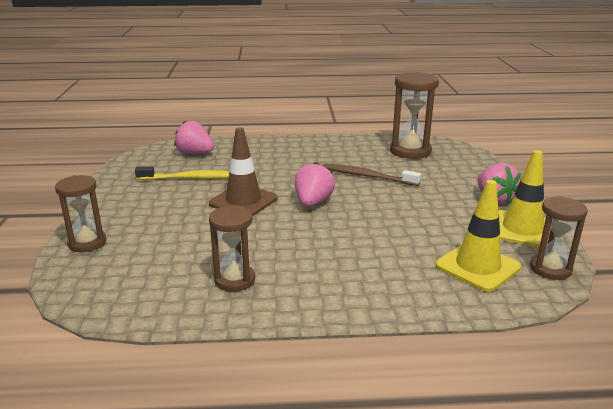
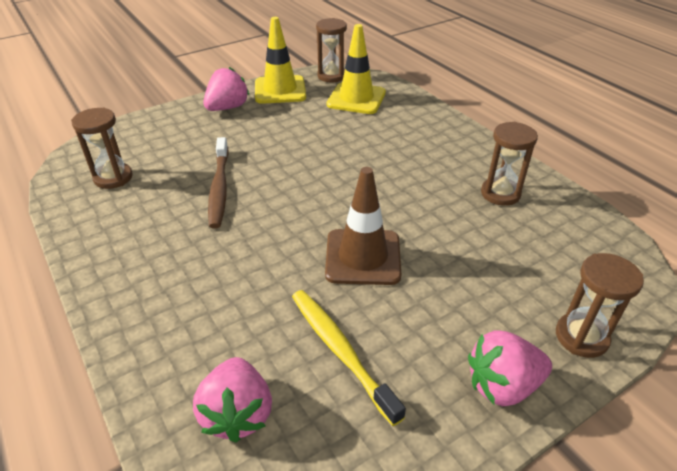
camera: 120 degrees left, 15 degrees up
pink strawberry [295,162,335,207] -> pink strawberry moved to [468,330,552,406]
brown hourglass [390,72,439,159] -> brown hourglass [71,107,133,189], size x0.65

